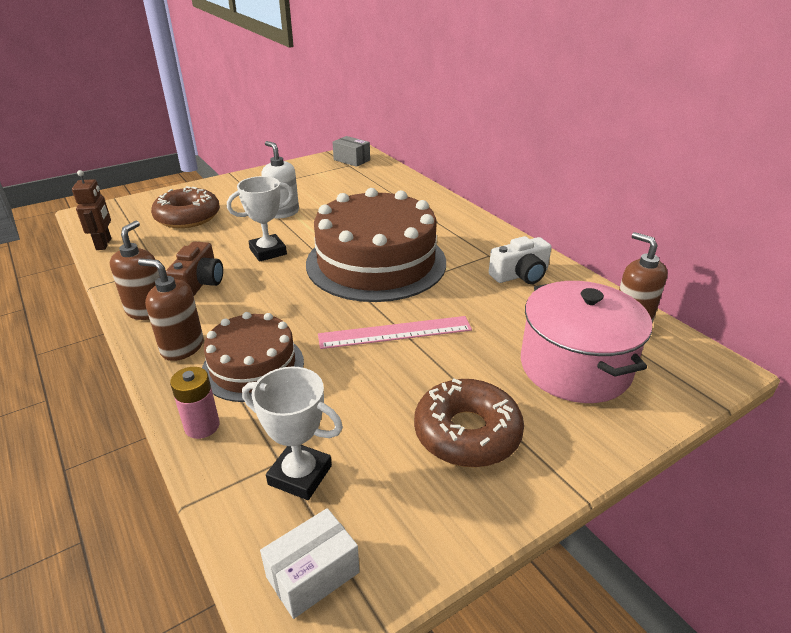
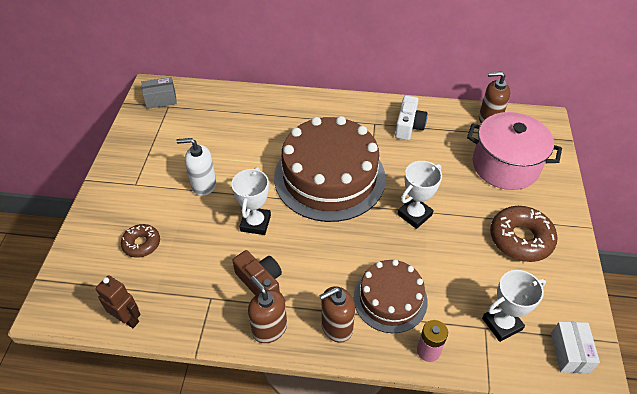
camera: 50 degrees left, 15 degrees up
brown donut [151,186,220,228] -> brown donut [121,224,160,258], size x0.59
pink ruler [318,316,472,349] -> white trophy [398,161,442,229]

